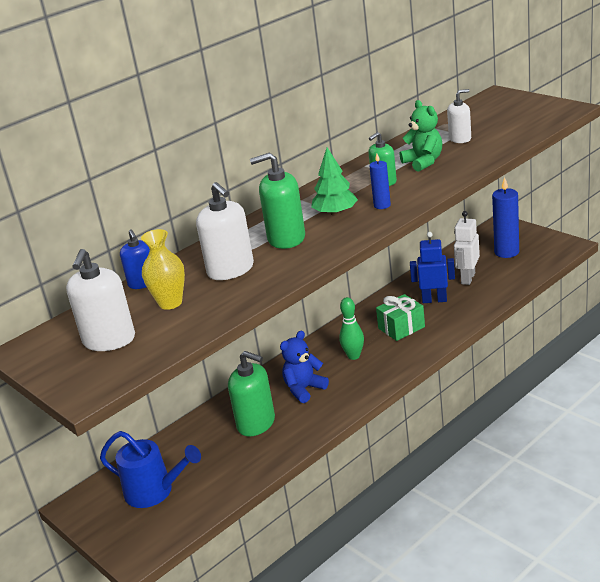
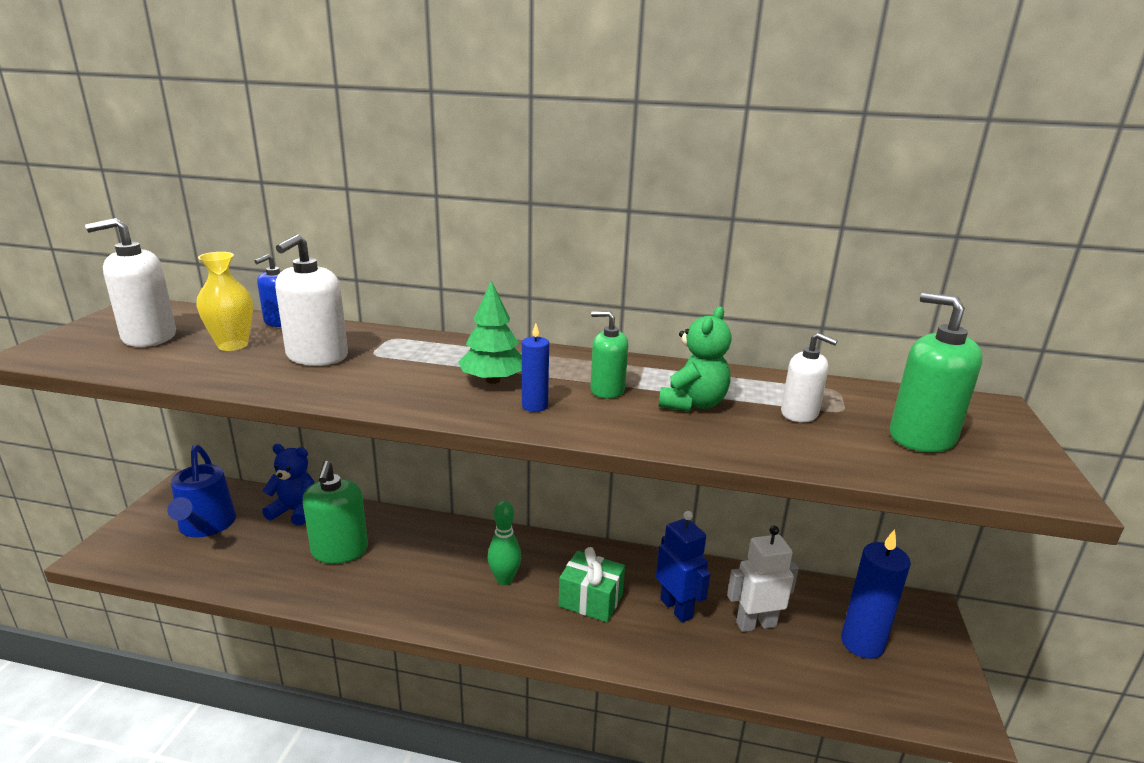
camera: 50 degrees right, 5 degrees down
green soap dispenser [250,152,305,249] -> green soap dispenser moved to [890,292,983,452]
blue teddy bear [280,330,329,403] -> blue teddy bear moved to [262,444,314,525]

